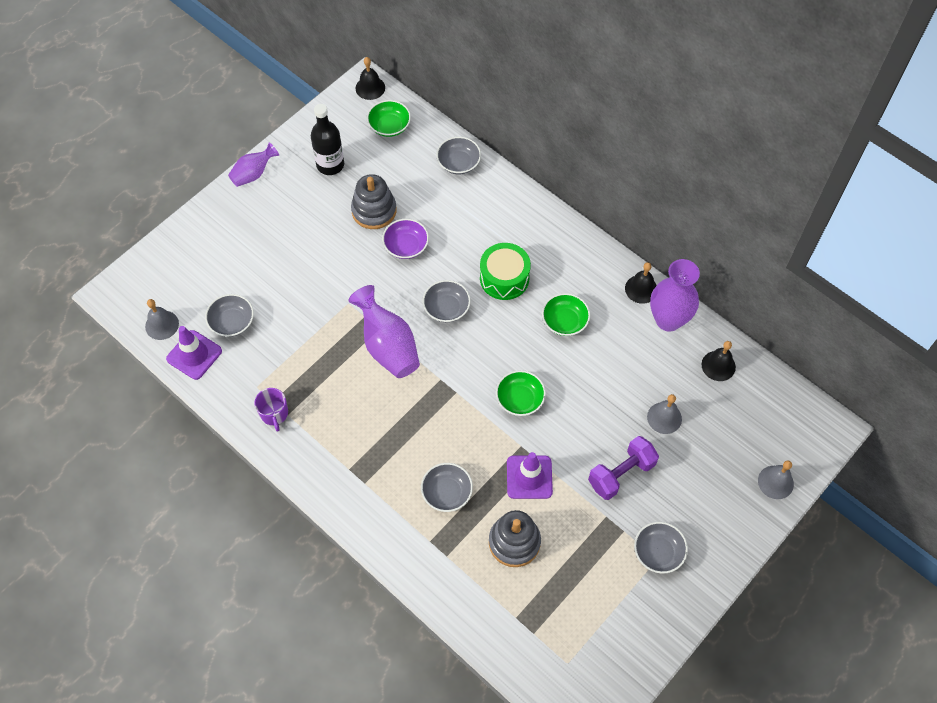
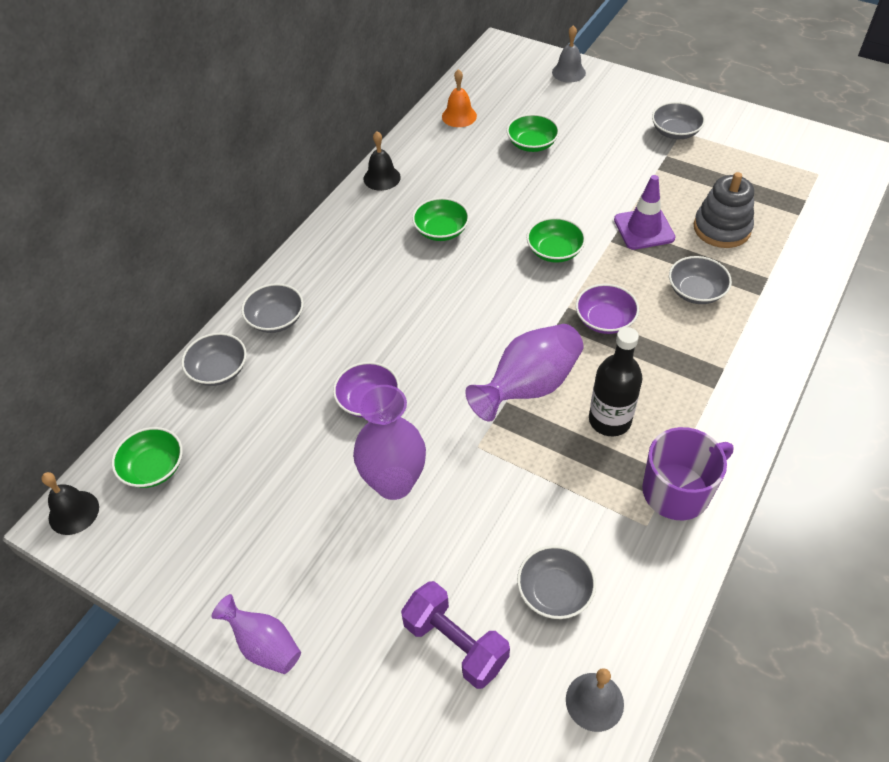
camera: 100 degrees left, 10 degrees down
purple traffic cone [166,326,222,380] -> none
purple mug [254,388,288,432] -> purple mug [642,427,733,520], size x1.64
black bottle [311,104,344,175] -> black bottle moved to [589,327,642,436]
grey stacking toy [351,174,397,229] -> none
grey bowl [423,280,471,322] -> grey bowl moved to [241,283,304,333]
green drum [480,243,531,300] -> none
purple dumbbell [588,436,659,500] -> purple dumbbell moved to [401,581,510,689]
grey bell [647,394,682,434] -> green bowl [507,114,560,152]
purple vase [650,259,700,331] -> purple vase moved to [353,385,426,500]
black bell [702,341,736,381] -> orange bell [442,69,477,127]
none -> purple bowl [576,284,639,334]

